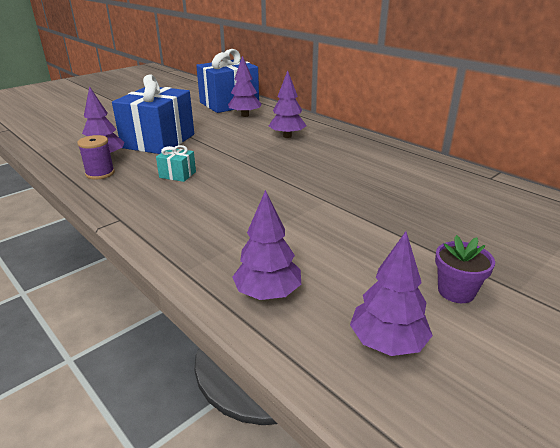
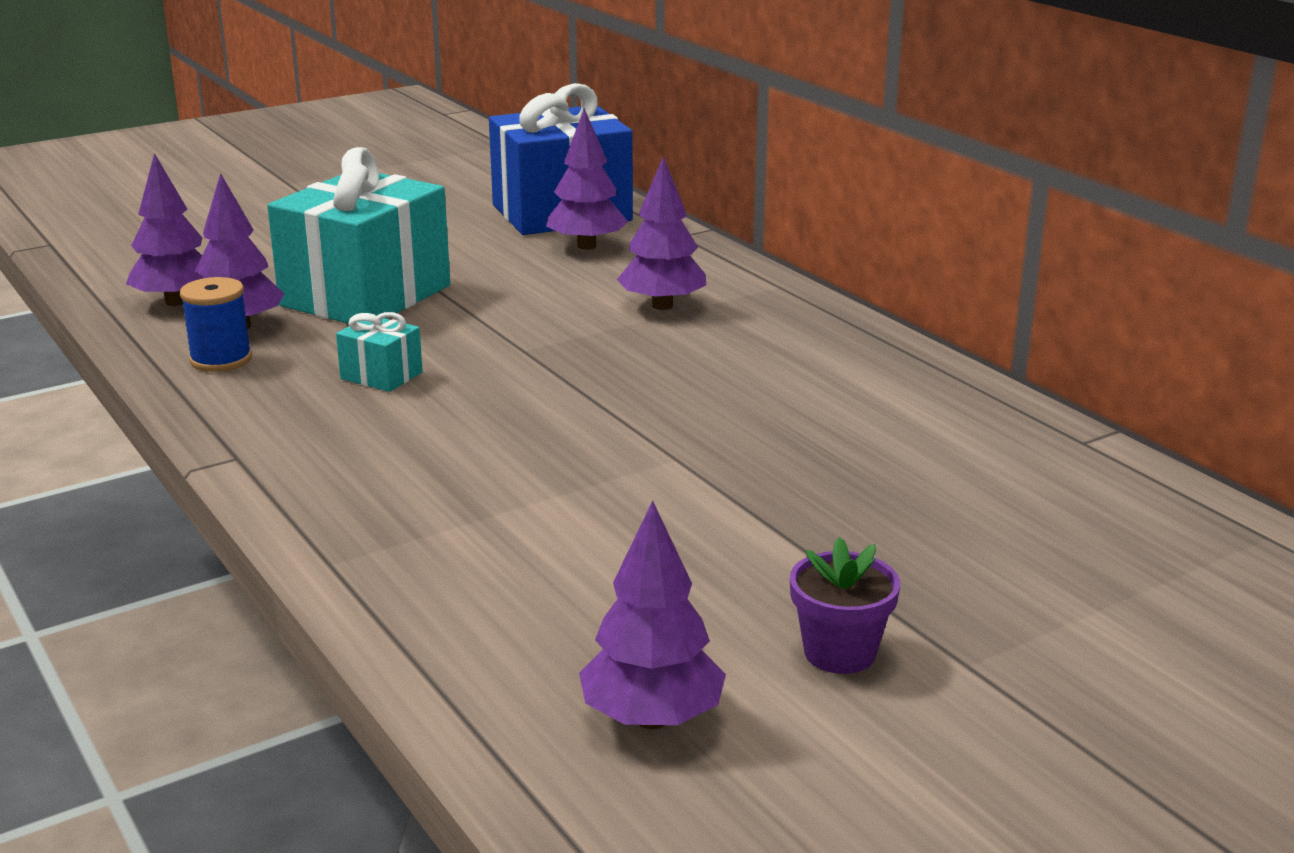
camera: 10 degrees right, 5 degrees down
purple spool [77,135,115,180] -> blue spool [180,277,252,372]
blue gift [112,74,194,154] -> turquoise gift [267,147,450,324]
purple tree [233,190,301,300] -> purple tree moved to [126,153,205,306]

